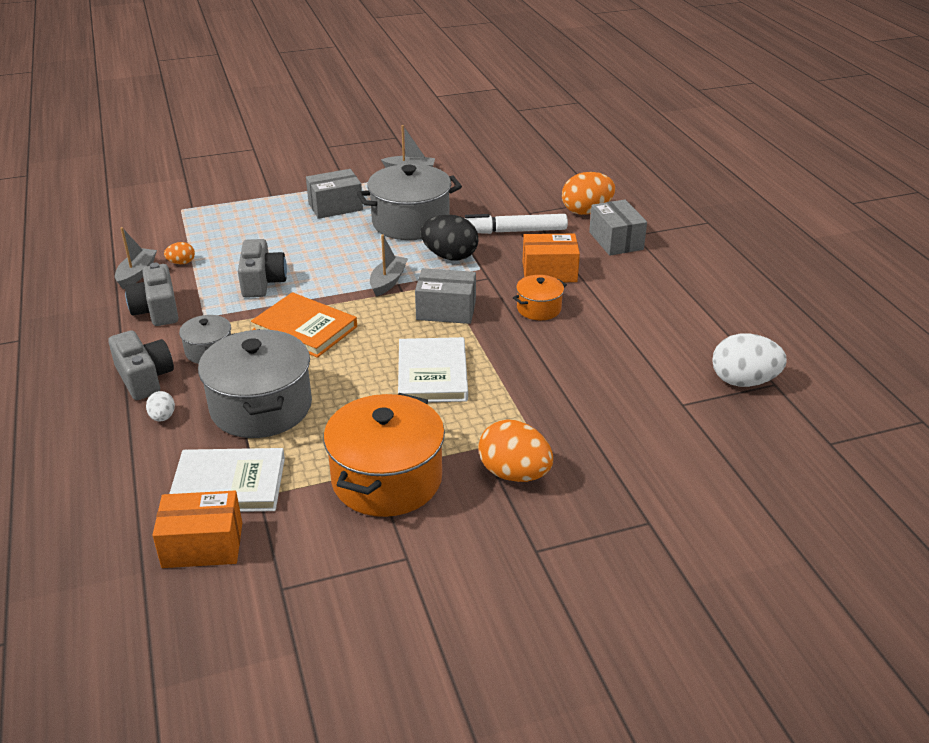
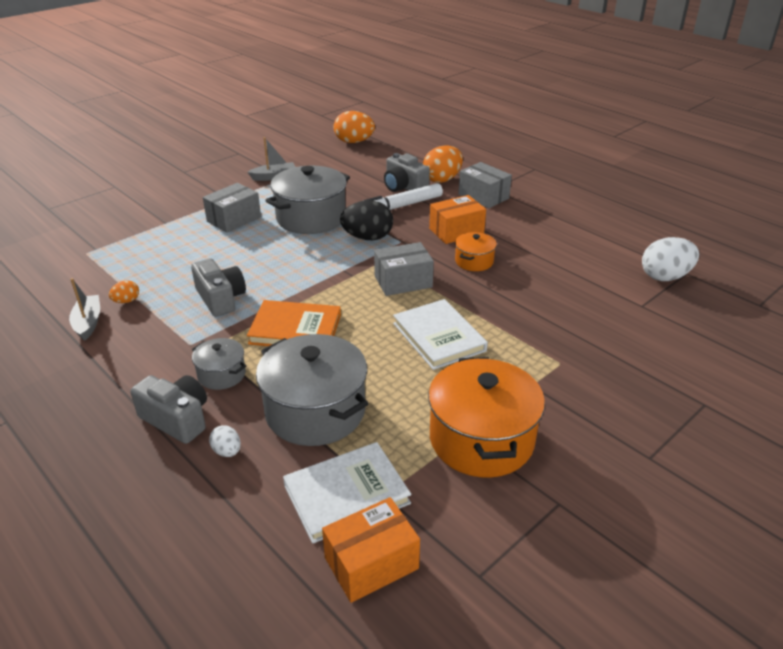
camera: 25 degrees left, 0 degrees up
grey camera [125,263,178,326] -> grey camera moved to [384,153,430,192]
grey boat [370,234,408,296] -> none
orange egg [478,419,553,482] -> orange egg moved to [333,111,375,143]

